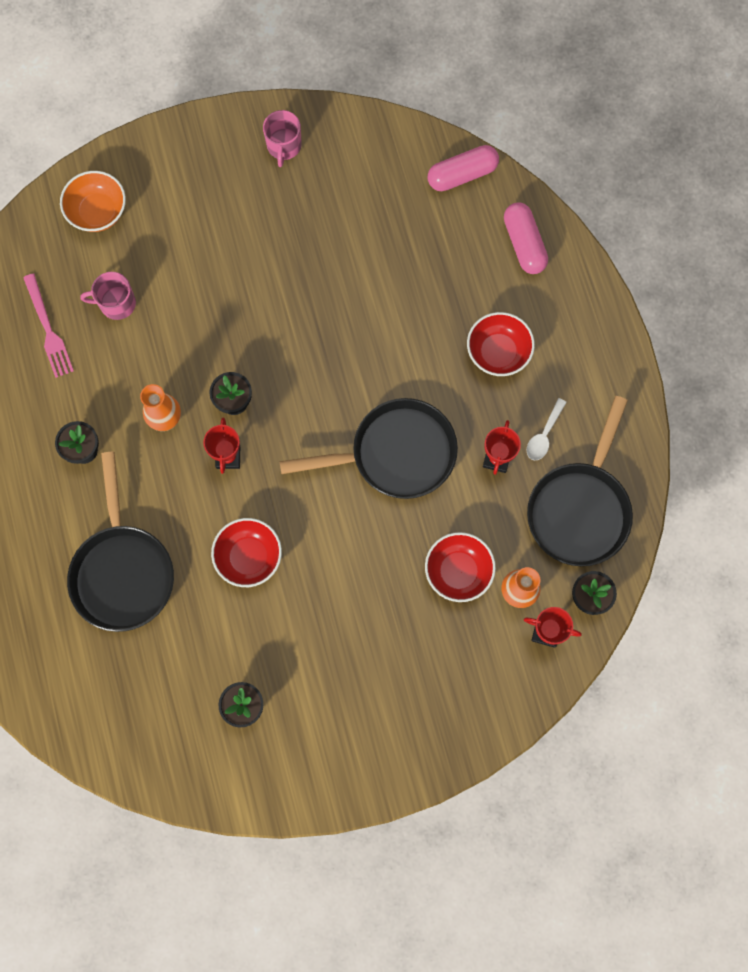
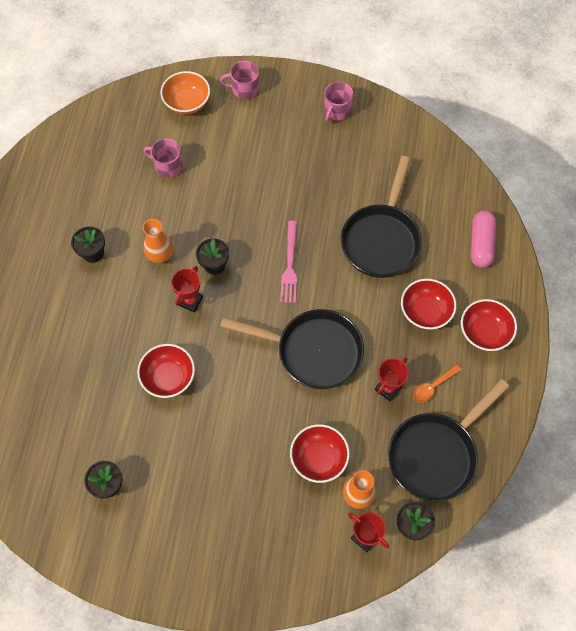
camera: 25 degrees right, 10 degrees down
pink fork [23,274,74,378] -> pink fork moved to [280,221,297,303]
black pan [67,452,174,632] -> black pan moved to [341,156,422,278]
pink capsule [428,145,499,191] -> none
white spoon [526,398,567,460] -> orange spoon [413,364,462,402]
none -> pink mug [220,61,259,99]
none -> red bowl [461,299,517,351]

